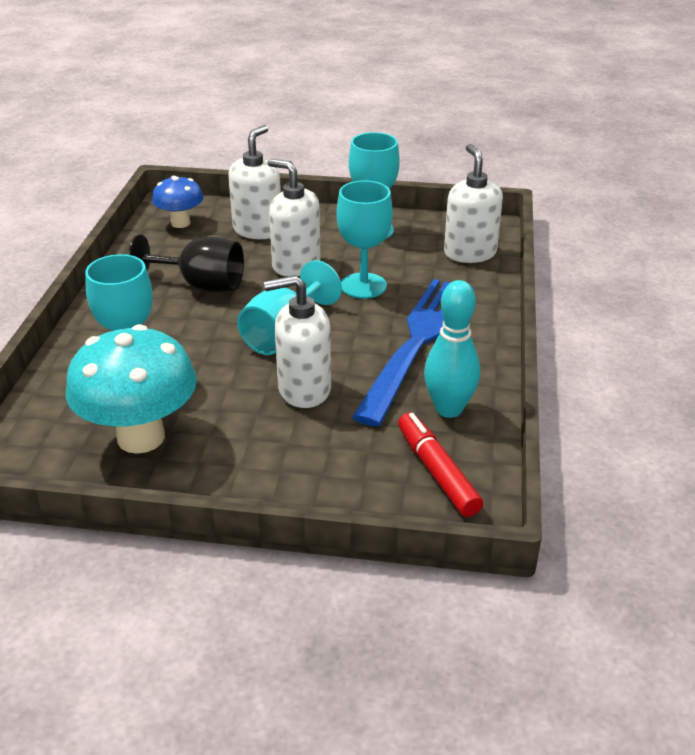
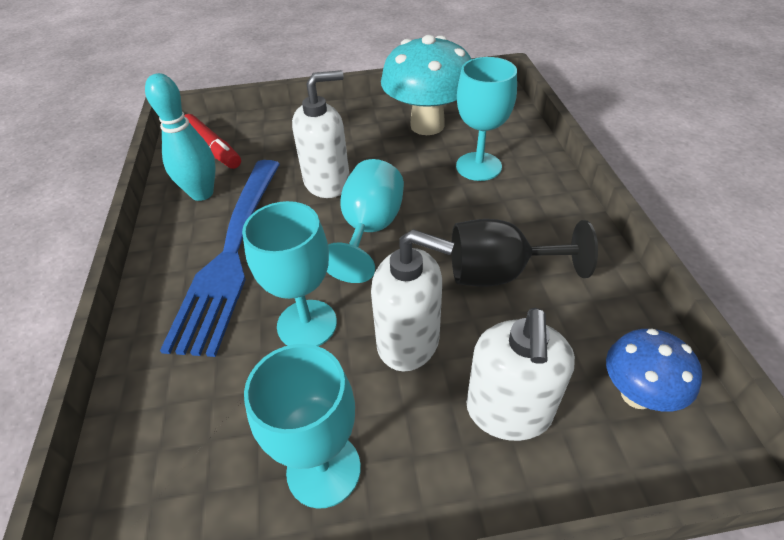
camera: 165 degrees right, 10 degrees up
white soap dispenser [444,144,503,263] -> none

